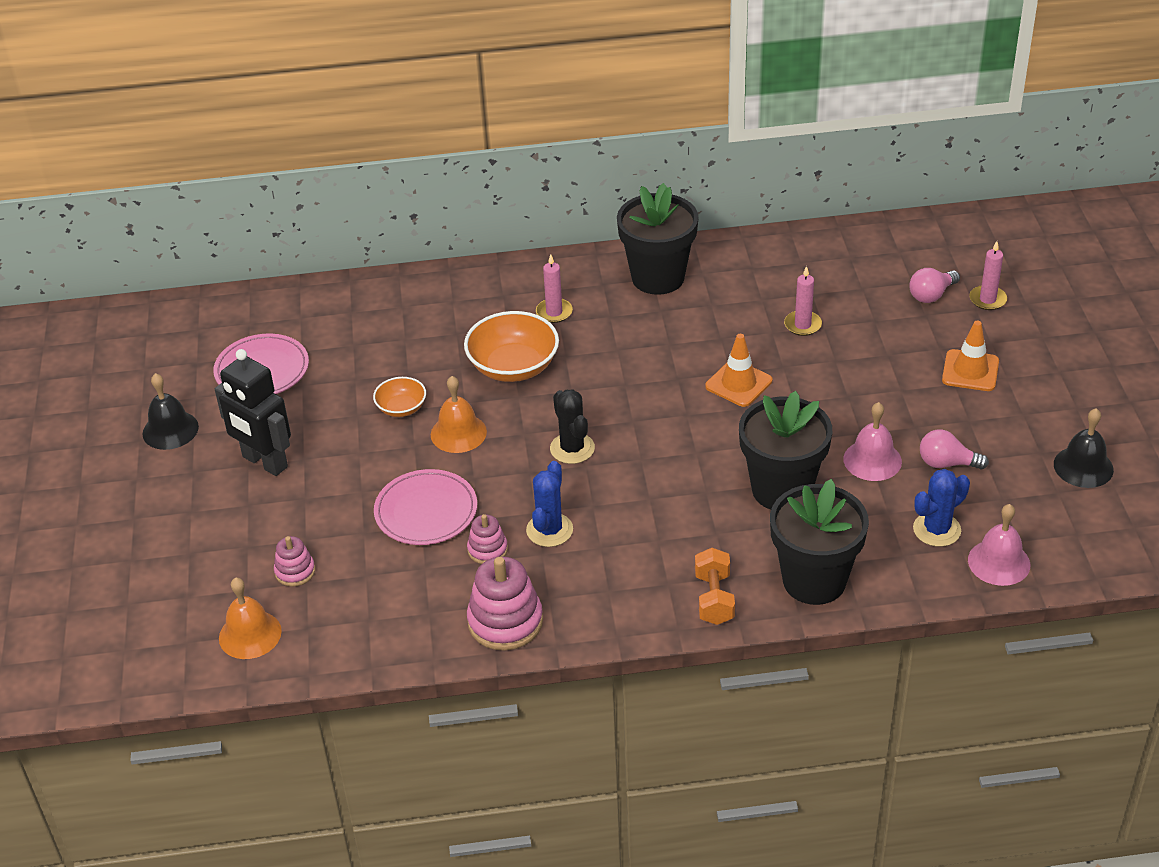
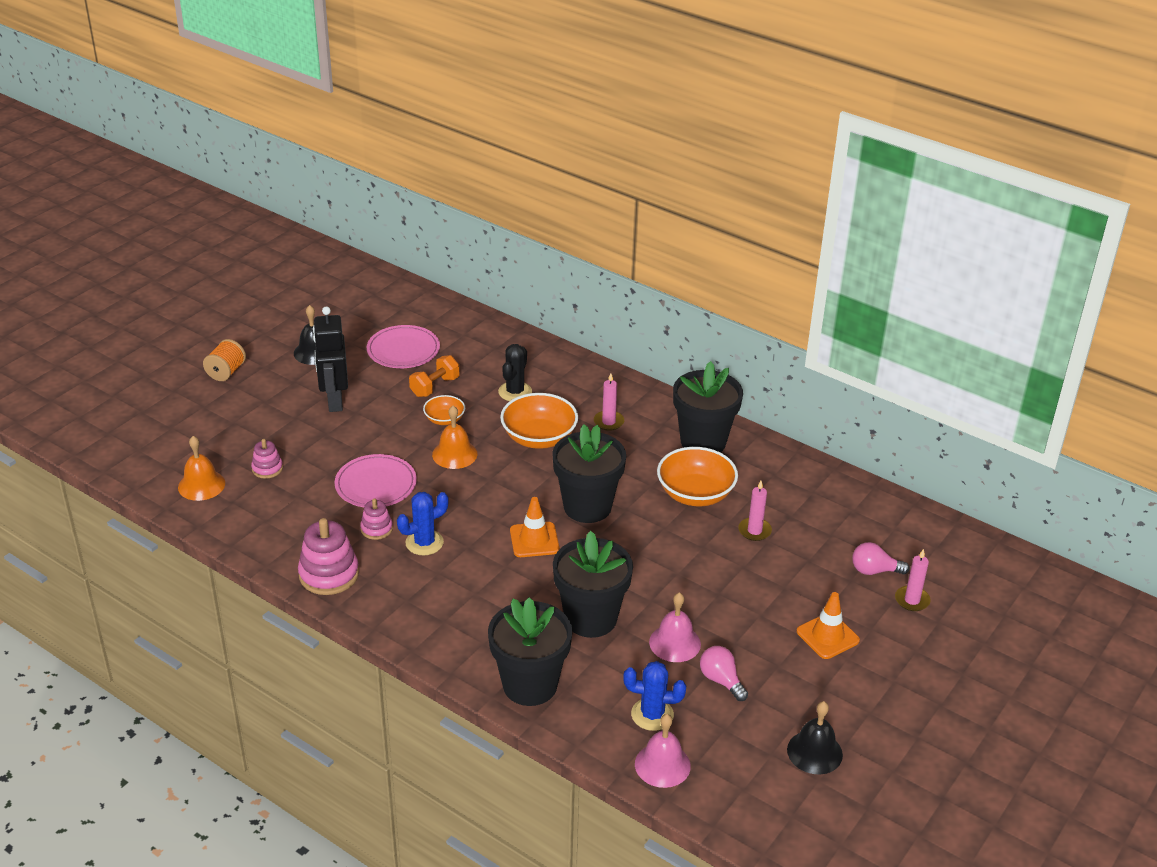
camera: 40 degrees right, 5 degrees down
black cactus [550,389,595,464] -> black cactus moved to [498,344,532,401]
orange dumbbell [695,548,735,625] -> orange dumbbell moved to [409,355,460,397]
orange traffic cone [705,334,772,407] -> orange traffic cone moved to [510,497,559,557]
none -> orange spool [203,339,246,381]
none -> black flower pot [552,424,626,523]
none -> orange bowl [657,447,738,506]

